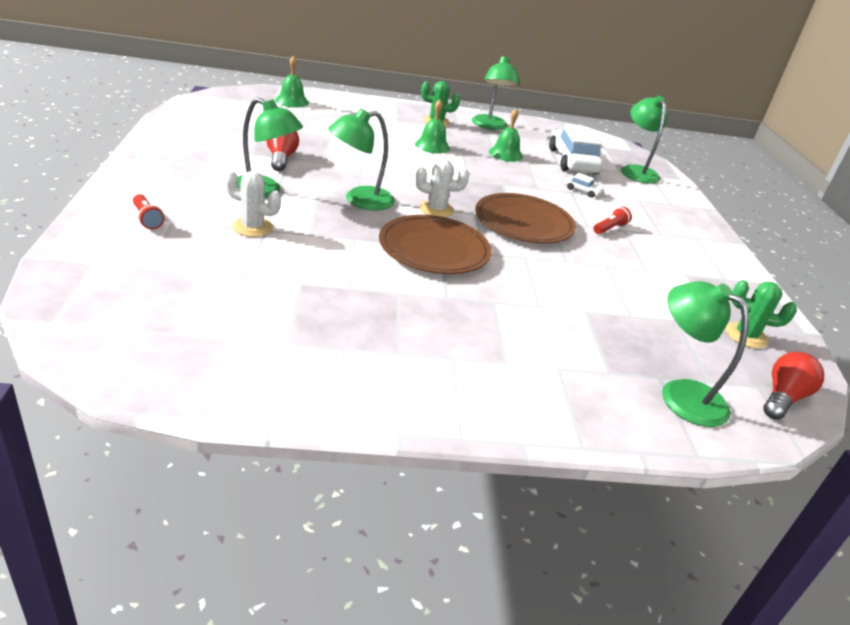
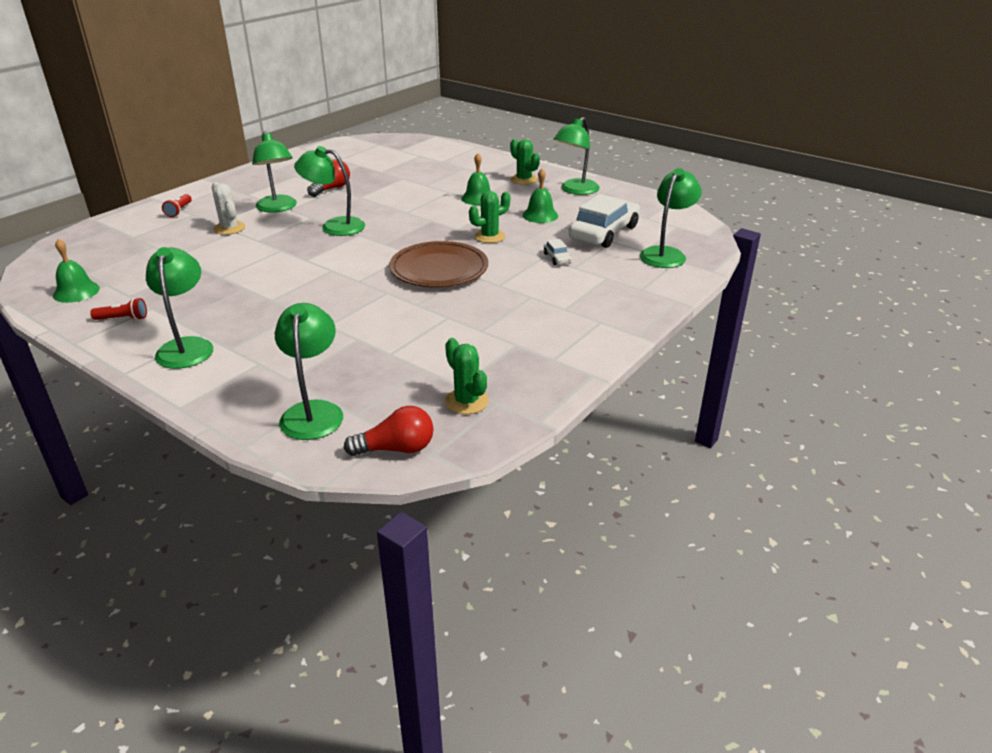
camera: 45 degrees right, 0 degrees up
green bell [275,56,309,107] -> green bell moved to [53,239,100,303]
brown plate [379,215,492,274] -> none
white cactus [415,159,469,217] -> none
red flashlight [593,206,632,234] -> red flashlight moved to [90,298,147,320]
none -> green lamp [146,247,213,369]
none -> green cactus [469,191,510,243]

